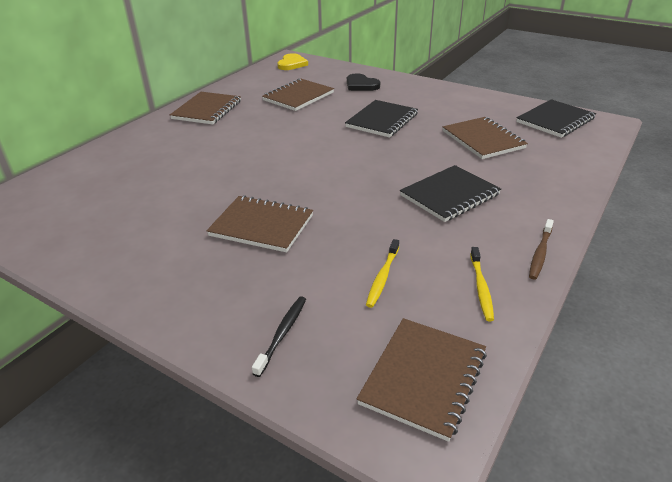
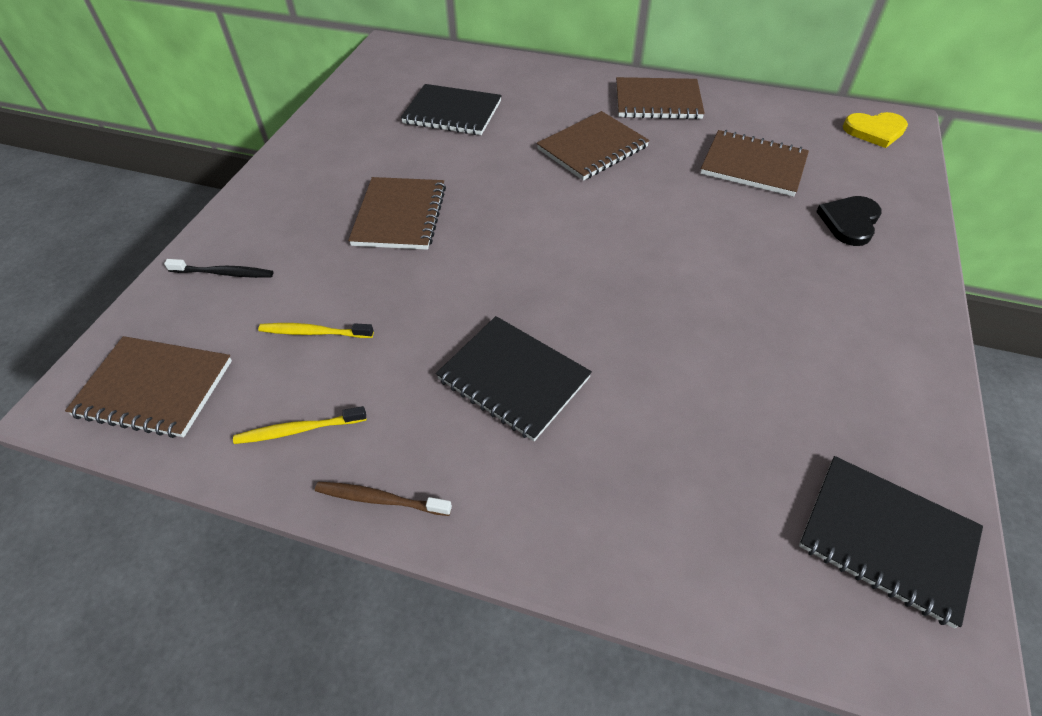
camera: 75 degrees right, 15 degrees up
black notebook [345,100,418,138] -> black notebook moved to [401,84,502,135]
brown notebook [443,117,528,159] -> brown notebook moved to [537,111,650,181]

